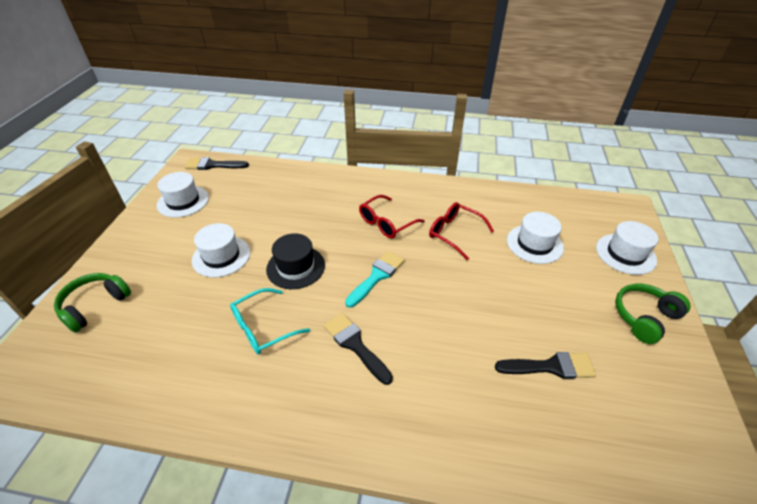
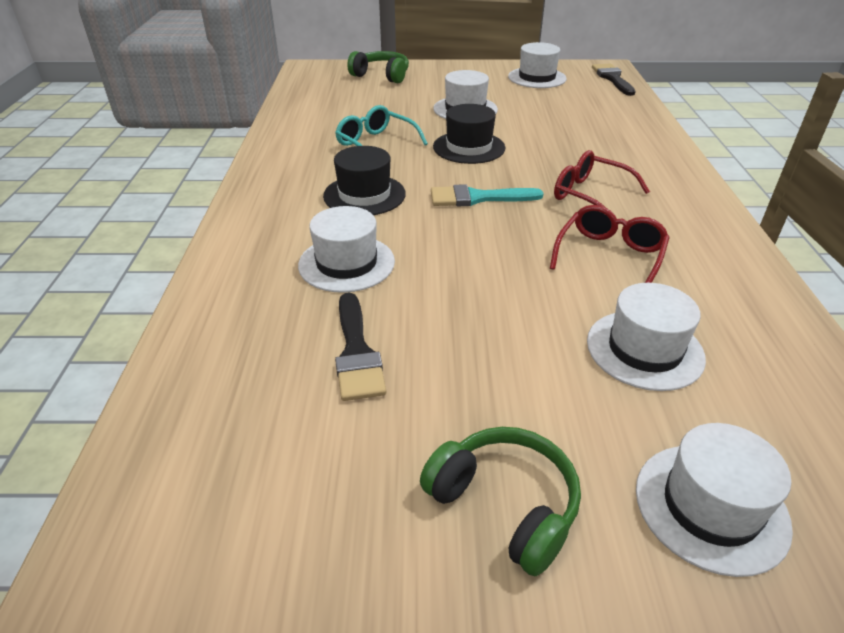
camera: 80 degrees right, 5 degrees down
black brush [324,313,393,385] -> black hat [323,146,406,215]
turquoise brush [345,251,404,308] -> turquoise brush turned 150 degrees clockwise [431,184,544,206]
none -> white hat [298,206,395,293]

